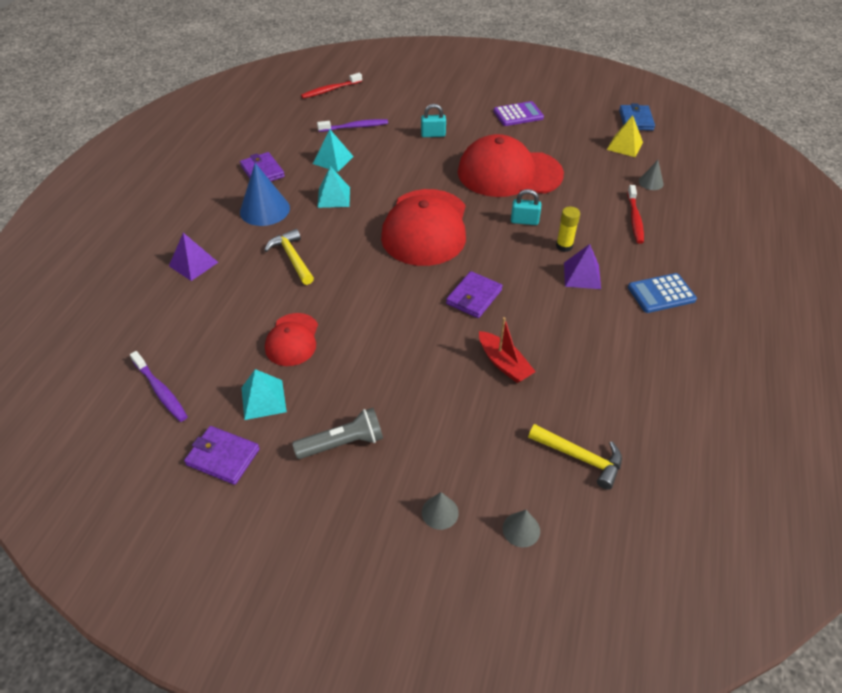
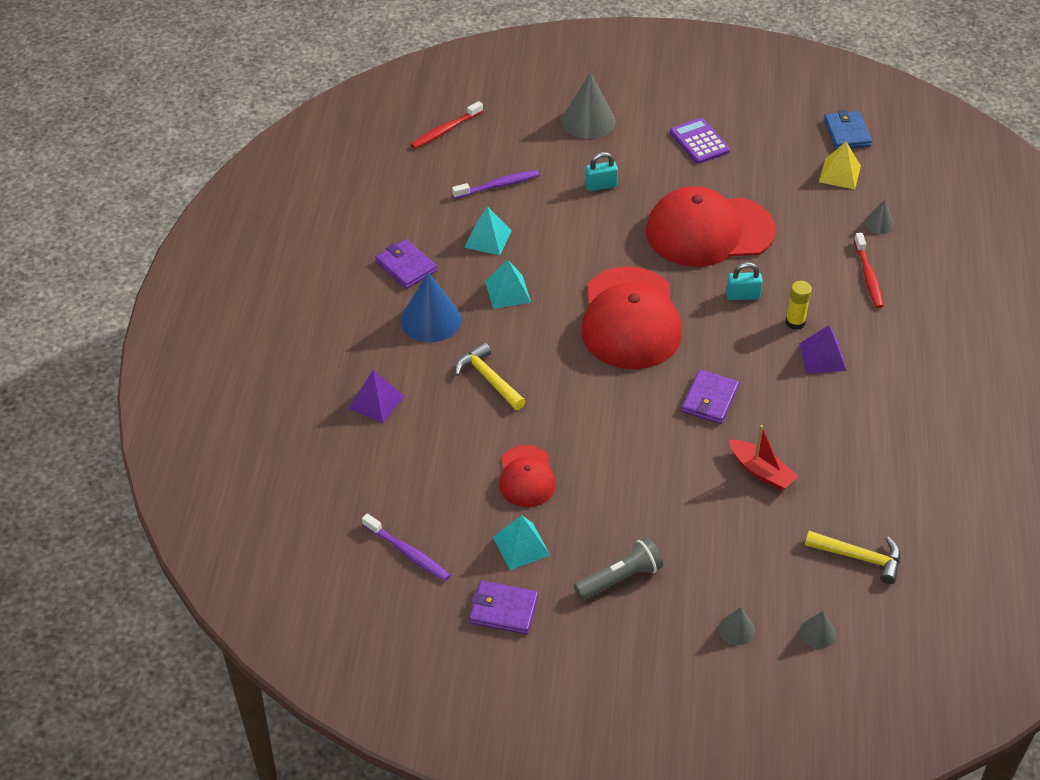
camera: 10 degrees left, 0 degrees up
purple calculator [493,101,544,126] -> purple calculator turned 90 degrees counterclockwise [670,118,730,164]
blue calculator [628,273,697,313] -> none
none -> grey cone [561,73,616,139]

